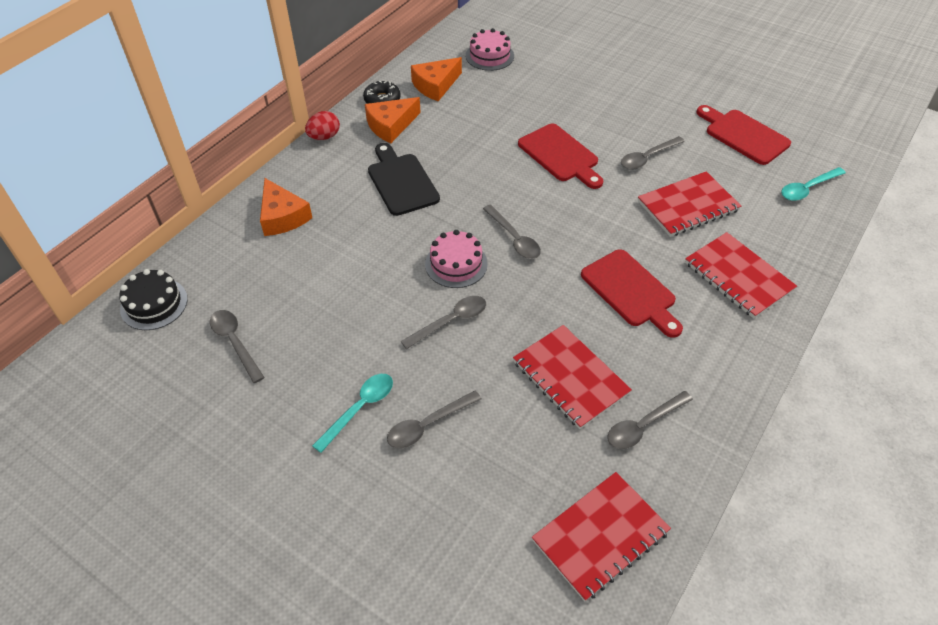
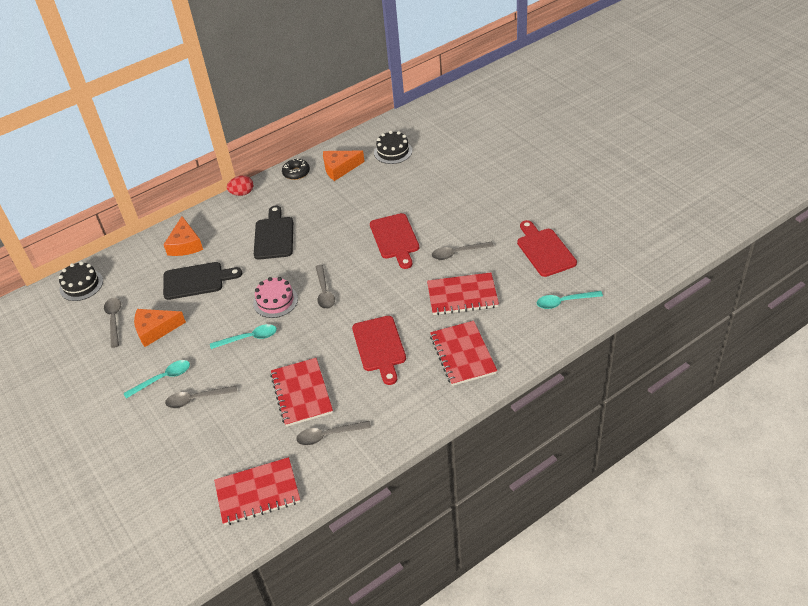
camera: 25 degrees right, 5 degrees down
orange cheese [365,97,421,143] -> orange cheese moved to [134,309,186,347]
grey spoon [401,296,486,349] -> turquoise spoon [210,324,277,349]
pink cake [466,28,514,71] -> black cake [374,131,412,164]
none -> black cutting board [163,262,242,300]

